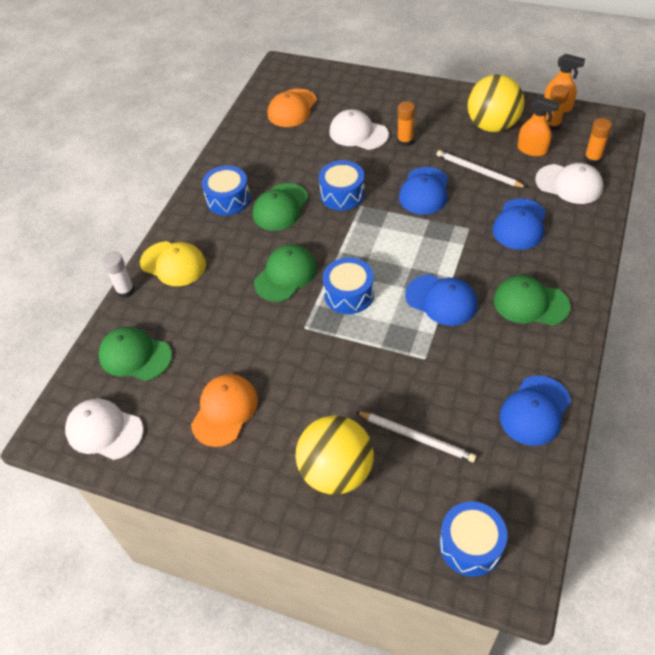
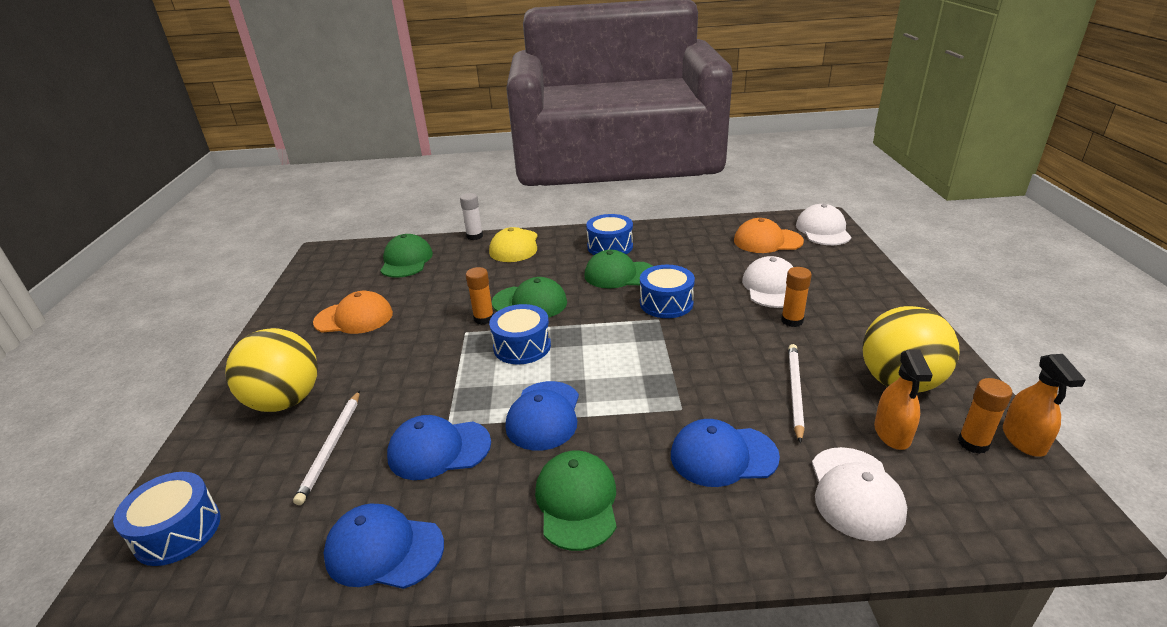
camera: 65 degrees right, 20 degrees down
white cap [65,399,144,460] -> white cap moved to [796,204,851,245]
blue cap [399,167,448,215] -> blue cap moved to [387,415,491,480]
orange glue stick [584,118,612,165] -> orange glue stick moved to [466,267,494,325]

